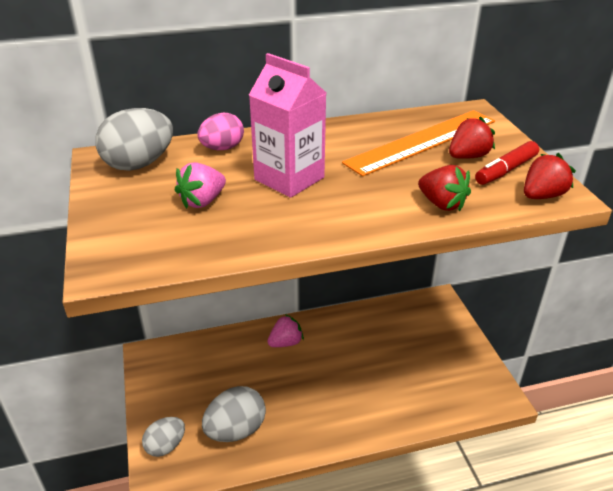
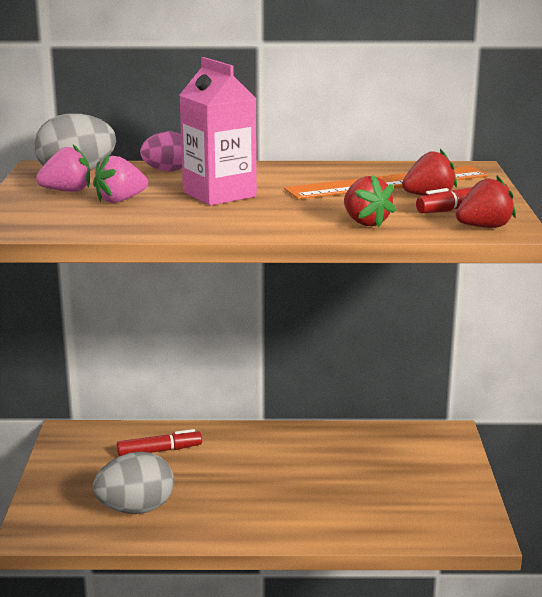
camera: 15 degrees right, 15 degrees down
grey egg [142,417,185,457] -> none
pink strawberry [267,314,304,347] -> pink strawberry moved to [36,145,90,192]
none -> red marker [117,429,202,456]

